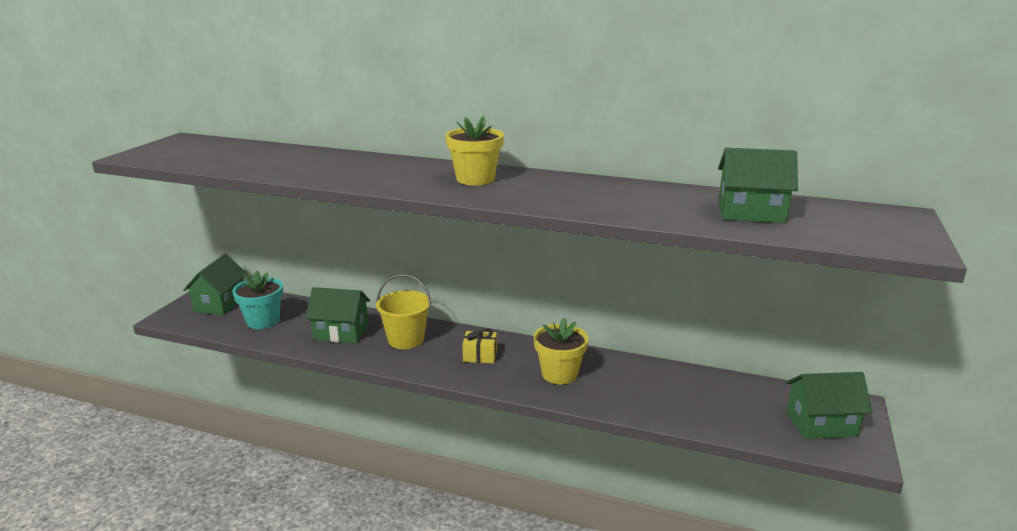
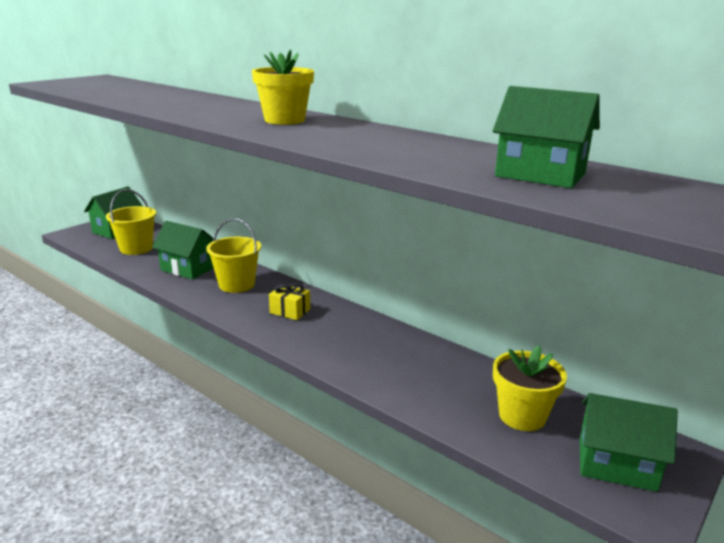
camera: 20 degrees right, 0 degrees up
turquoise flower pot [232,271,283,329] -> yellow bucket [106,189,156,255]
yellow flower pot [533,317,589,384] -> yellow flower pot moved to [493,345,567,431]

